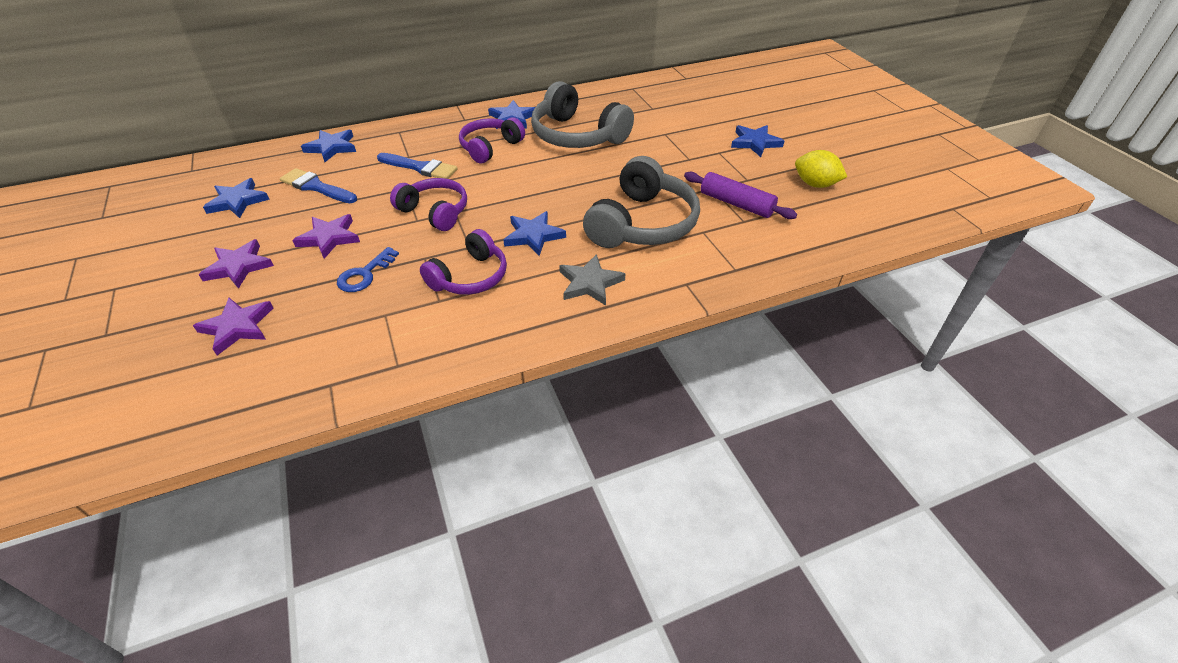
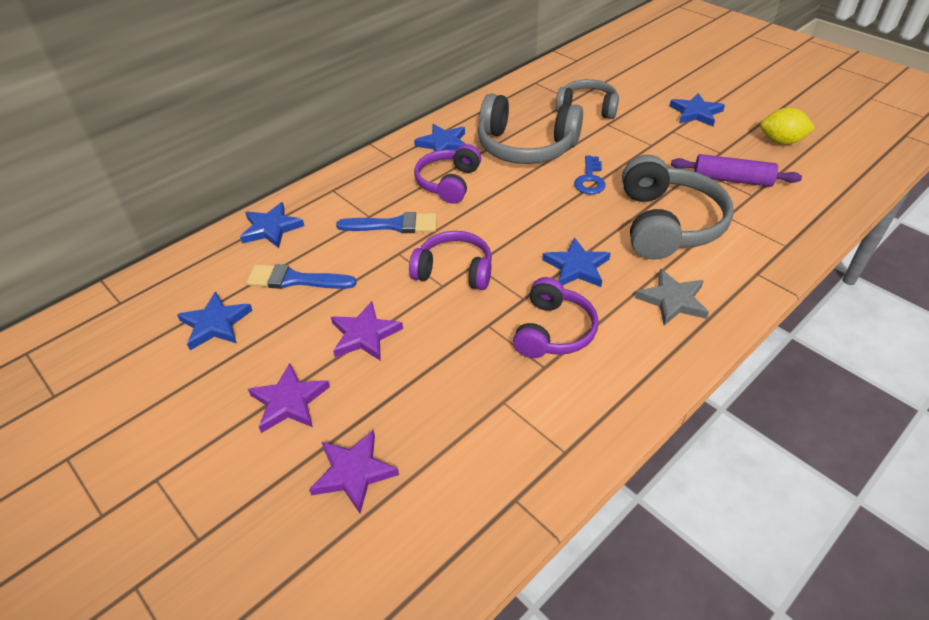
camera: 20 degrees left, 0 degrees up
blue key [337,247,399,292] -> blue key moved to [574,155,606,194]
none -> grey headphones [556,79,619,119]

